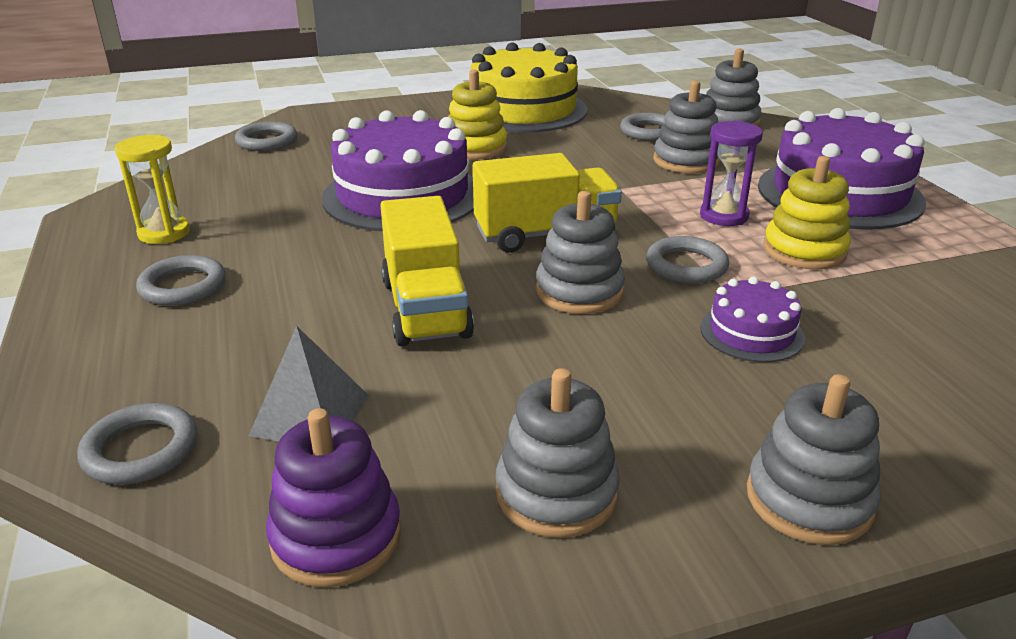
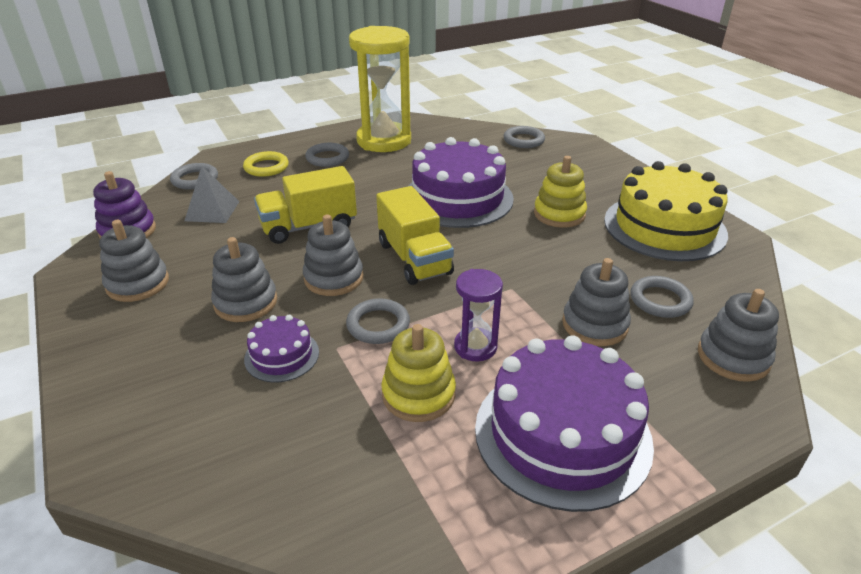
camera: 80 degrees right, 5 degrees up
yellow hourglass [115,135,190,244] -> yellow hourglass [349,26,411,152], size x2.02
grey stacking toy [747,374,881,545] -> grey stacking toy moved to [211,237,277,322]
none -> yellow ring [243,151,289,177]

